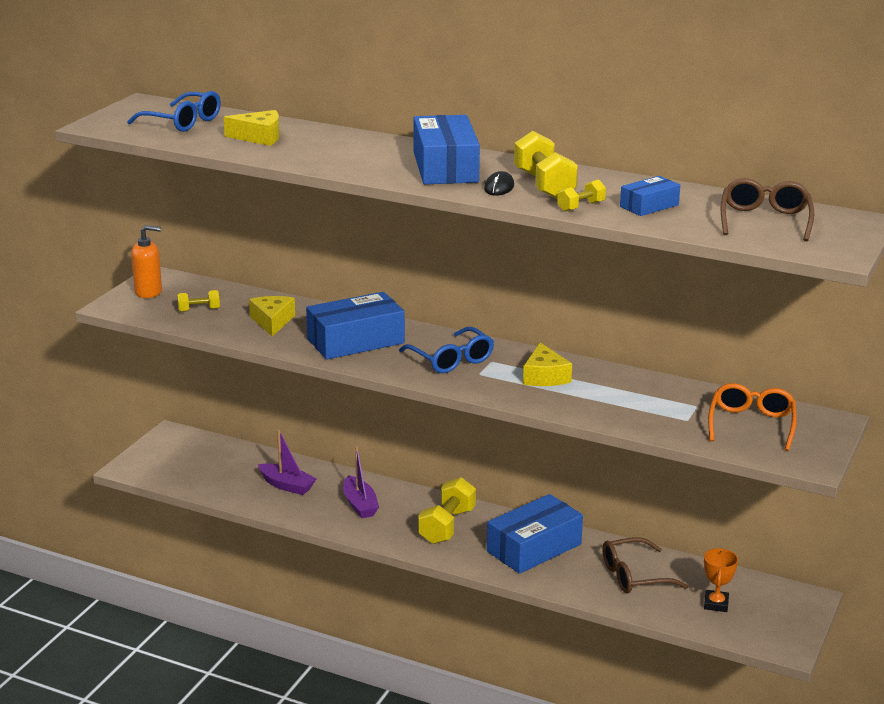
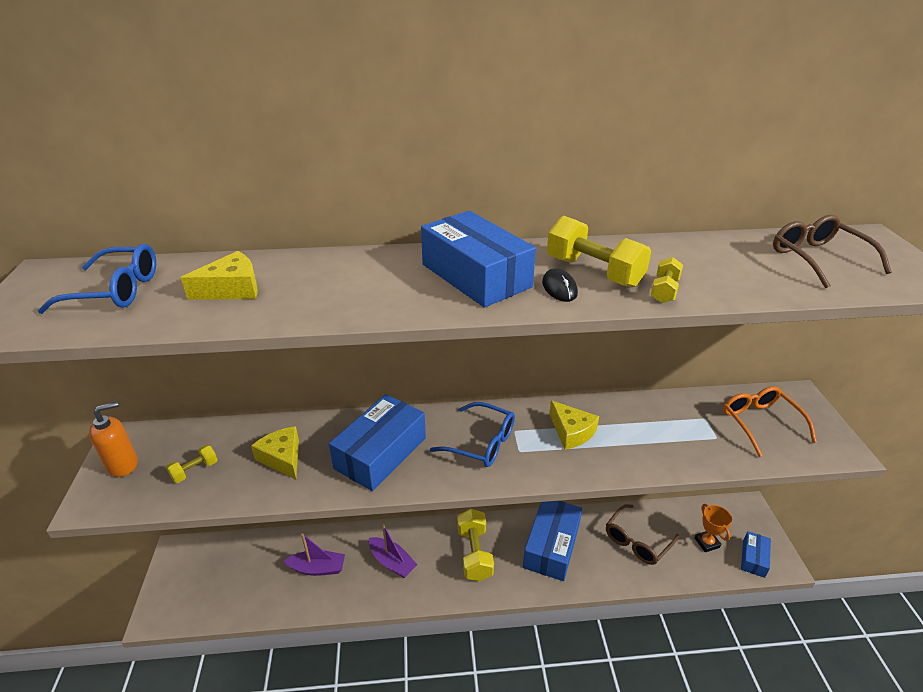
camera: 30 degrees left, 10 degrees up
blue box [620,176,680,216] -> blue box moved to [741,531,771,578]

